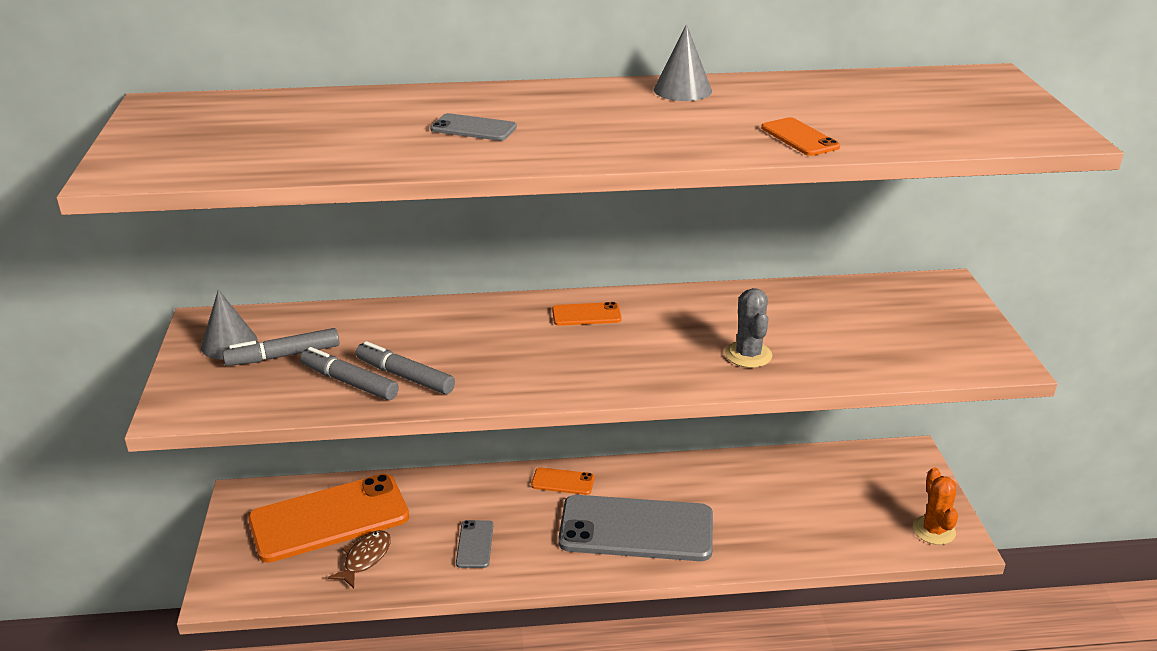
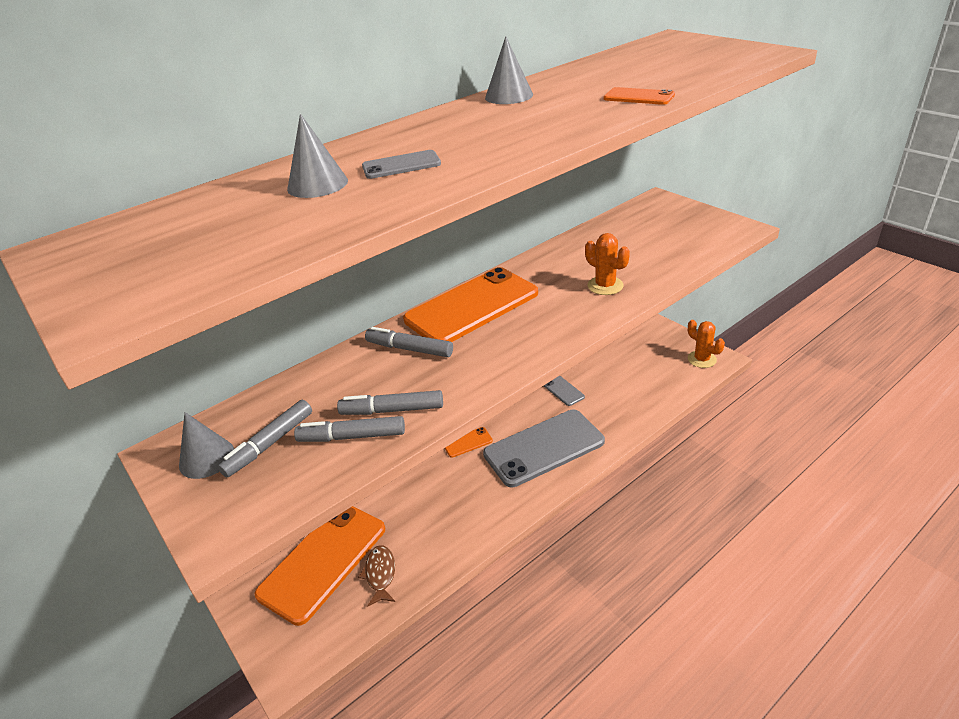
camera: 30 degrees left, 5 degrees up
grey phone [456,520,493,568] -> grey phone moved to [544,376,585,406]
orange phone [552,302,622,326] -> orange phone [403,267,538,342], size x2.38
grey cactus [725,288,772,368] -> orange cactus [585,233,630,295]
none -> grey cone [287,114,348,198]
none -> grey marker [365,327,453,357]

